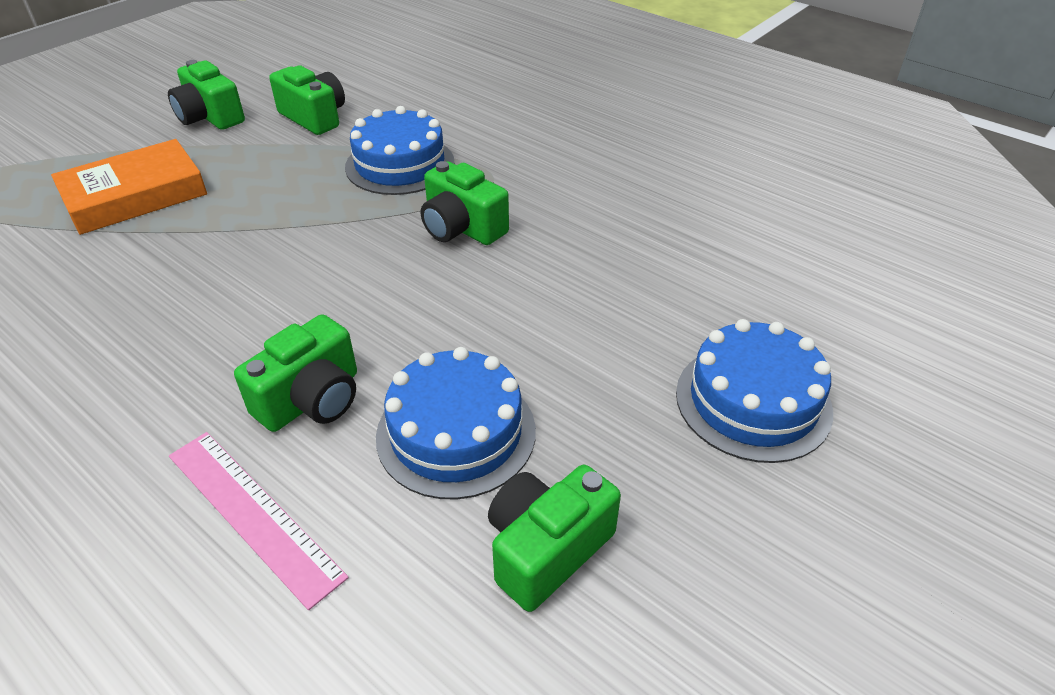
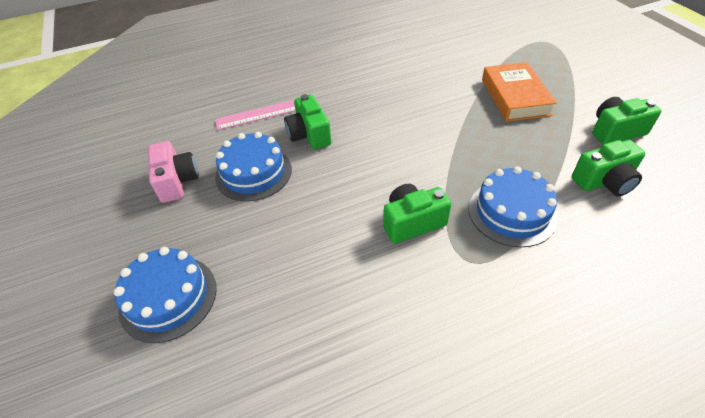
camera: 120 degrees right, 5 degrees up
green camera [488,465,621,612] -> pink camera [148,141,199,203]

